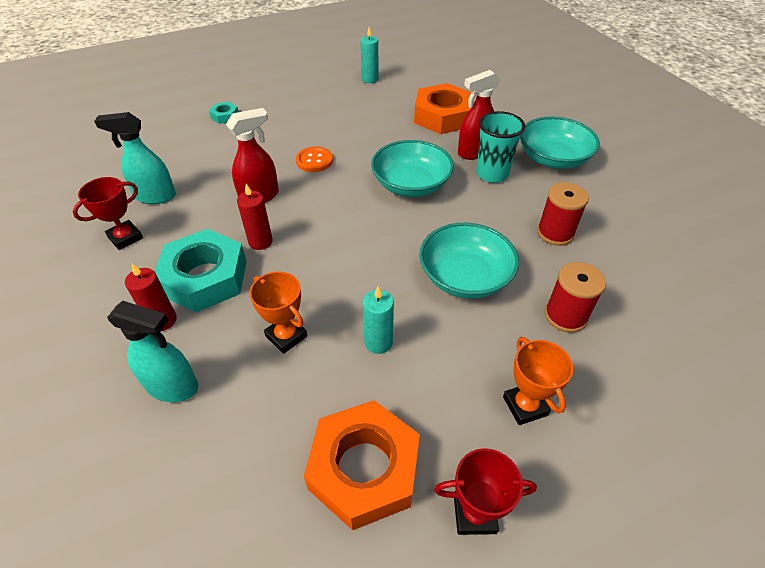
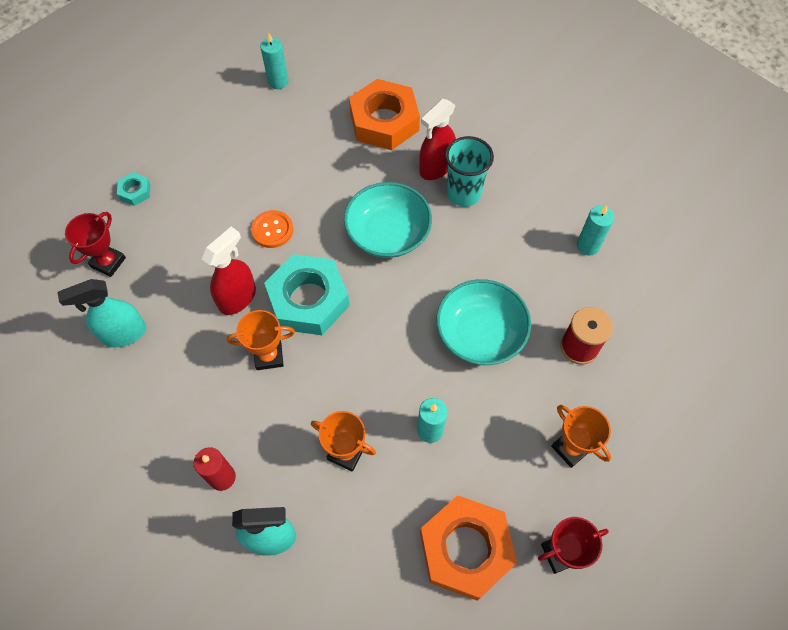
camera: 20 degrees left, 15 degrees up
red trophy [73,177,143,250] -> red trophy moved to [65,212,126,277]
turquoise nut [154,229,247,313] -> turquoise nut moved to [264,254,350,335]
red candle [237,184,273,250] -> orange trophy [227,310,295,370]
turquoise bowl [520,117,600,169] -> none
red spool [537,182,589,246] -> none
none -> turquoise candle [577,205,614,255]

